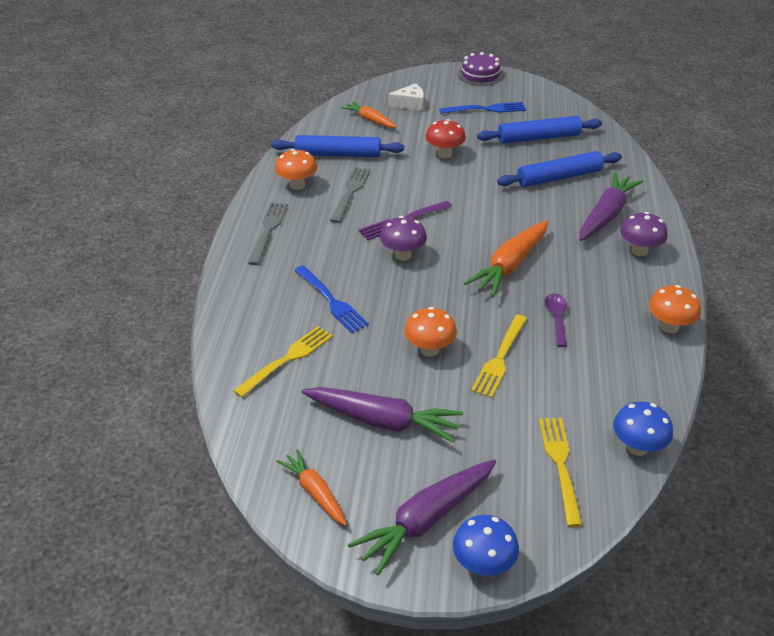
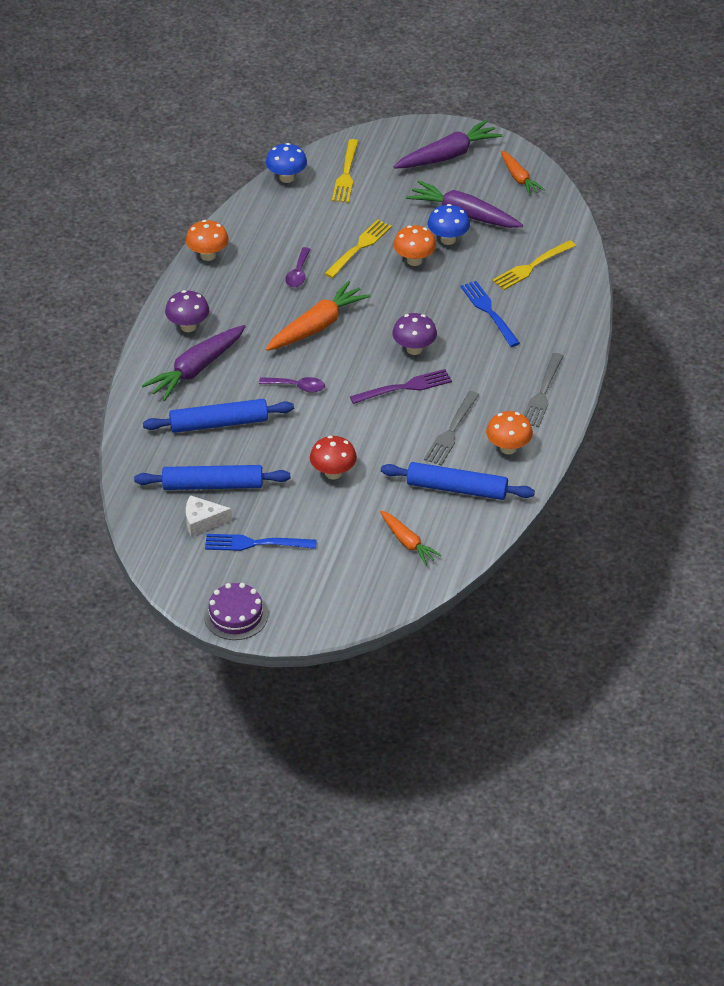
camera: 170 degrees left, 5 degrees up
white cheese [388,83,424,111] -> white cheese moved to [186,495,232,537]
blue mushroom [453,515,519,576] -> blue mushroom moved to [428,204,470,245]
none -> purple spoon [259,377,325,393]

